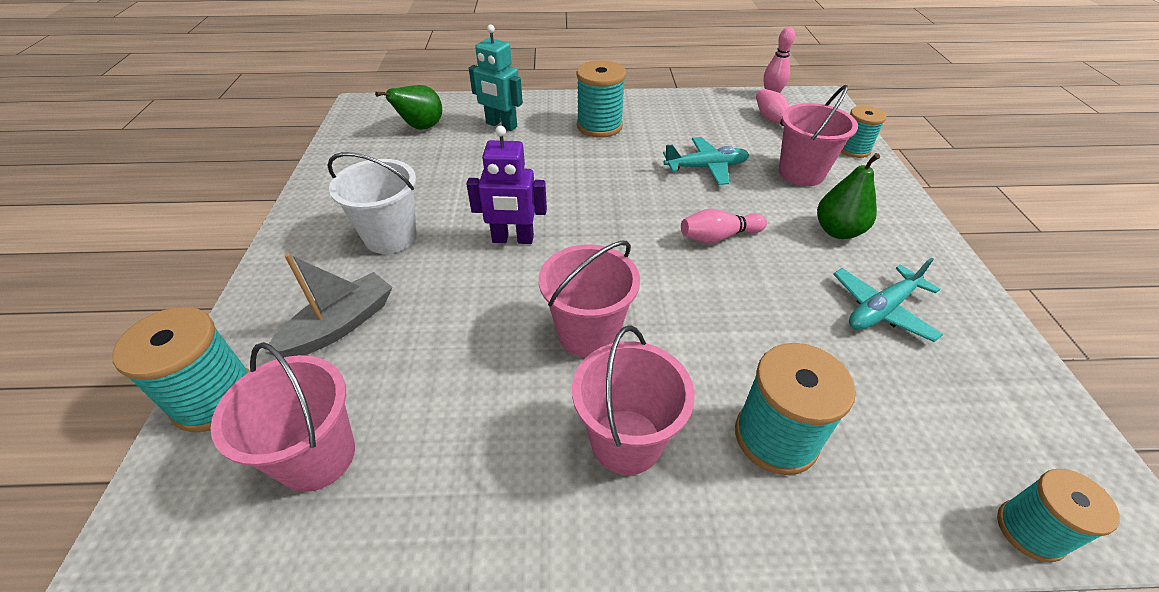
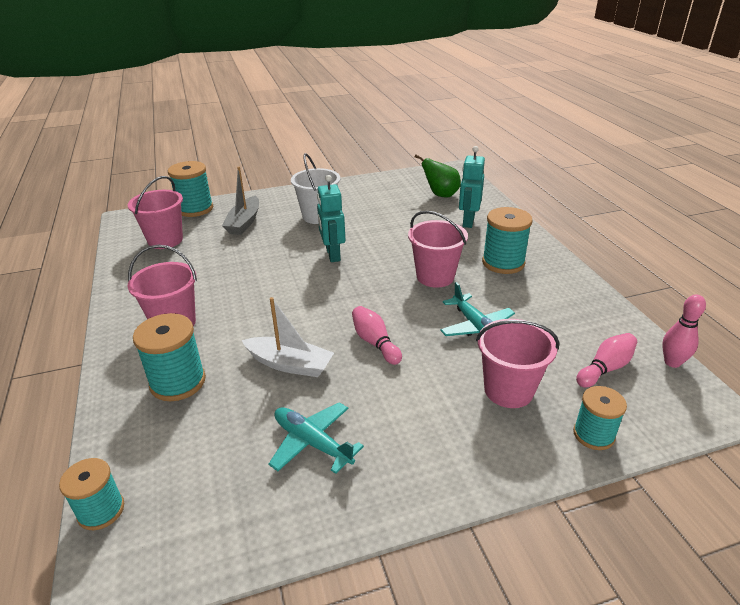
camera: 75 degrees right, 10 degrees down
grey boat [265,253,393,358] -> grey boat turned 75 degrees clockwise [222,167,259,235]
purple robot [466,126,547,244] -> turquoise robot [317,175,345,262]
pink bucket [539,241,640,358] -> pink bucket moved to [408,211,468,288]
green pear [817,153,880,239] -> none
none -> white boat [242,297,334,377]

